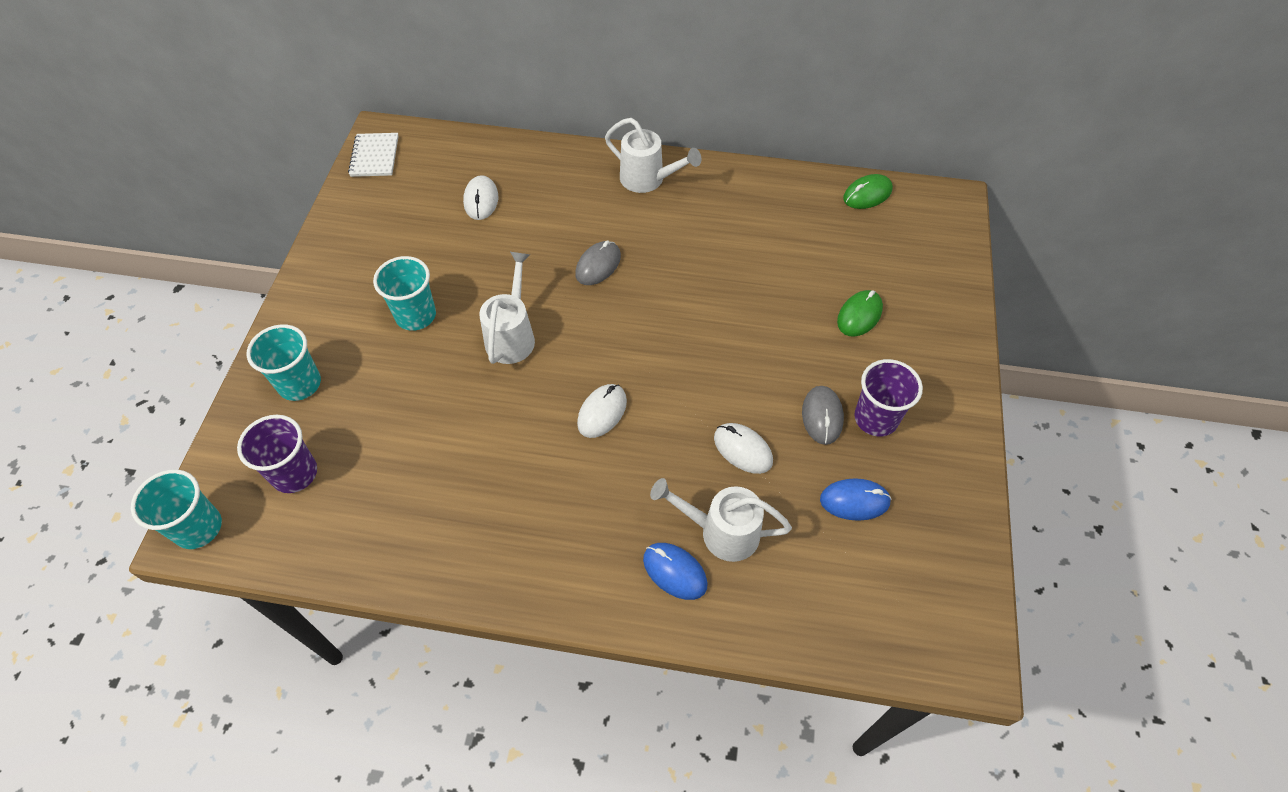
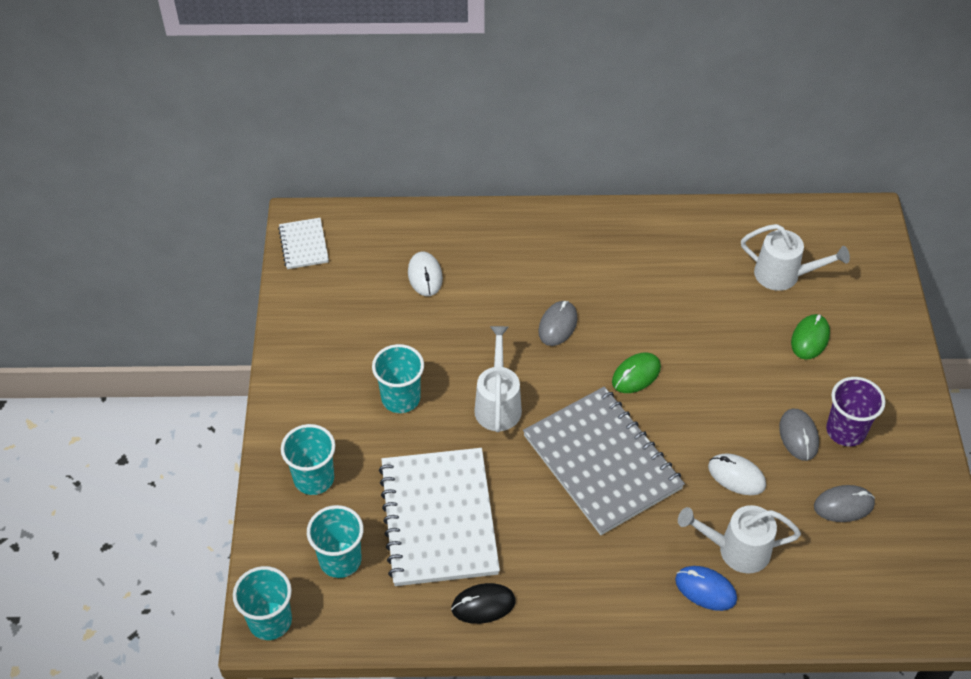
camera: 10 degrees left, 5 degrees down
purple cup [237,415,317,493] -> turquoise cup [307,505,364,578]
white mouse [577,384,627,438] -> grey notebook [523,387,685,535]
white watering can [605,118,702,193] -> white watering can moved to [741,224,850,291]
blue mouse [820,478,891,521] -> grey mouse [814,485,875,522]
green mouse [843,174,893,209] -> green mouse moved to [612,353,661,393]
none -> white notebook [379,448,500,586]
none -> black mouse [451,583,516,624]

